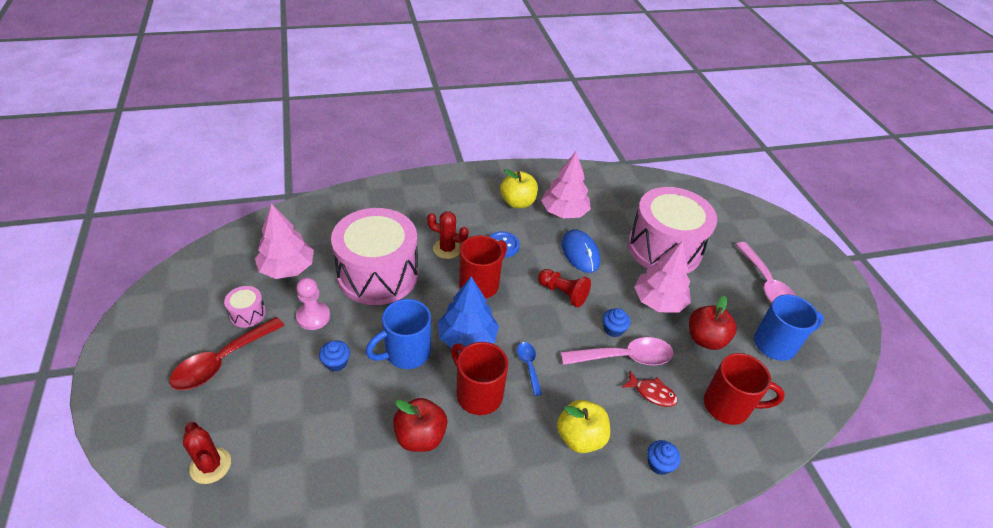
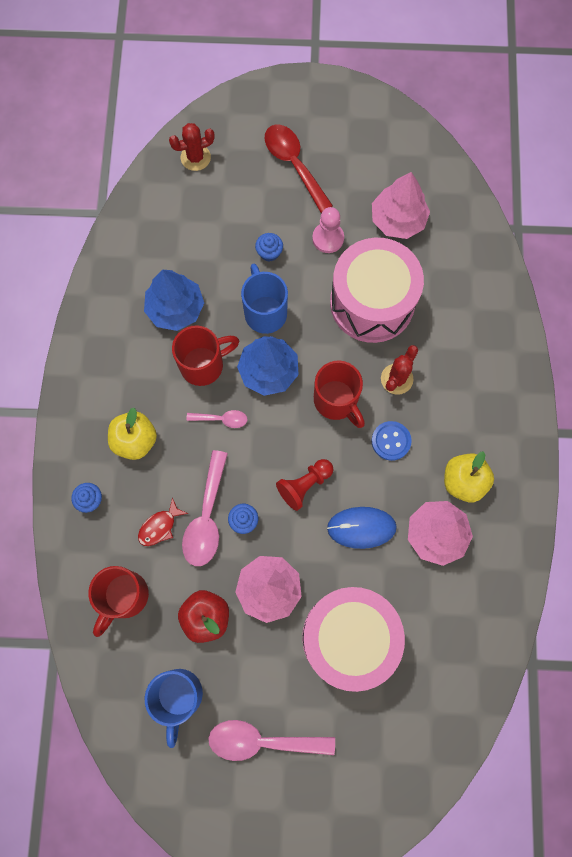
camera: 110 degrees right, 30 degrees up
pink drum [224,286,266,328] -> none
red apple [393,398,447,452] -> blue tree [144,270,204,331]
blue spoon [517,342,542,396] -> pink spoon [186,410,247,428]

